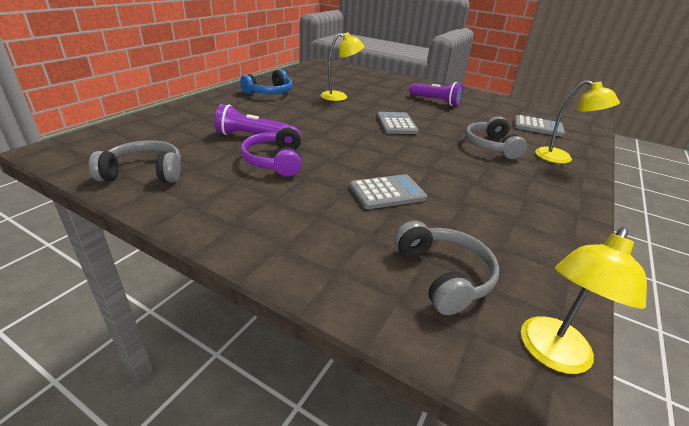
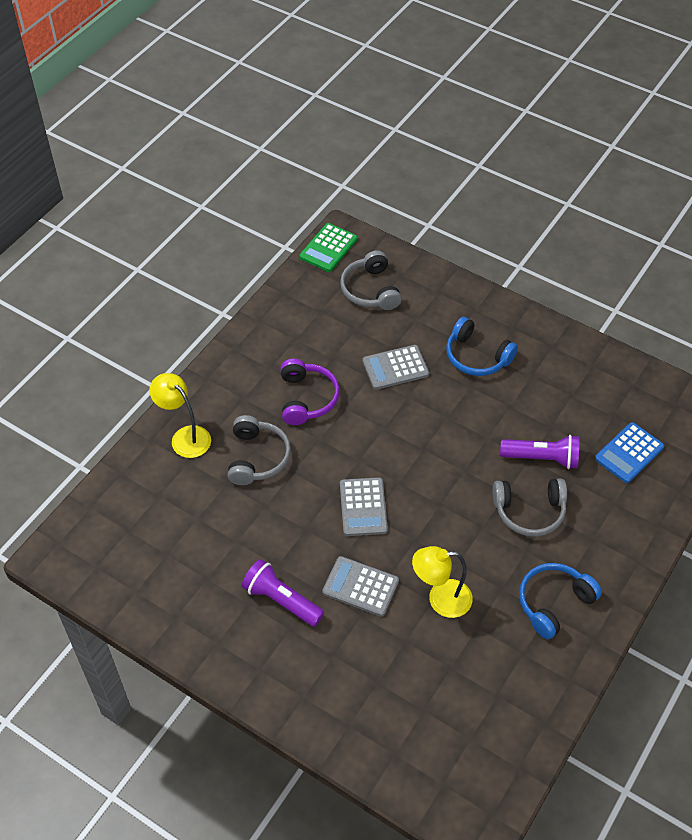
camera: 175 degrees left, 20 degrees up
grey headphones [89,140,181,182] -> grey headphones moved to [493,478,567,537]
purple headphones [241,125,302,177] -> purple headphones moved to [280,359,340,425]
grey calculator [514,115,565,137] -> grey calculator moved to [322,556,399,617]
yellow lamp [521,227,647,374] -> green calculator [300,223,357,272]
none -> blue headphones [446,317,518,376]
none -> blue calculator [595,422,664,483]

